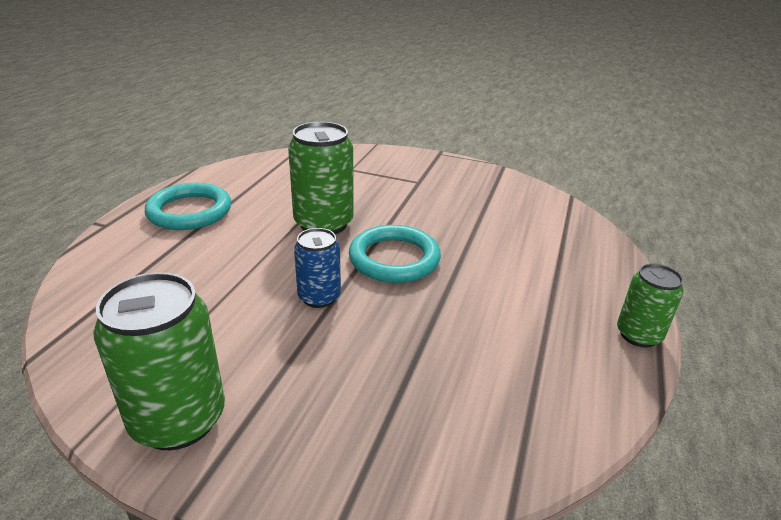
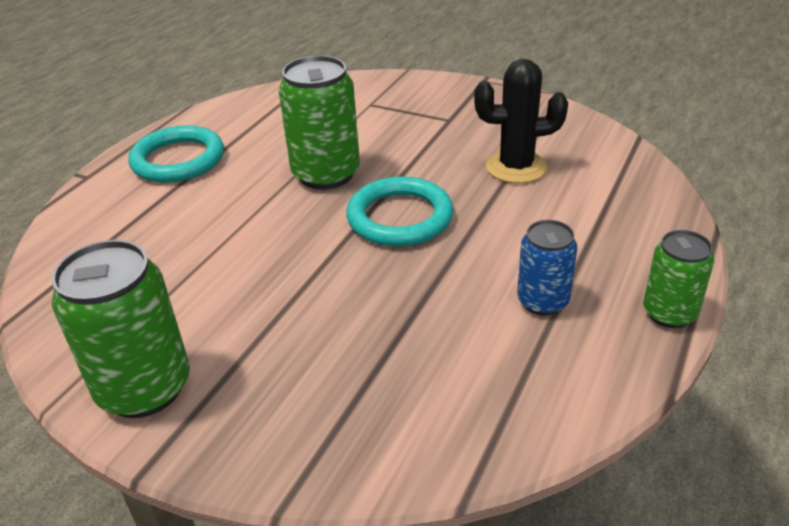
camera: 10 degrees right, 5 degrees up
blue can [294,228,341,308] -> blue can moved to [517,220,577,316]
none -> black cactus [474,59,568,183]

